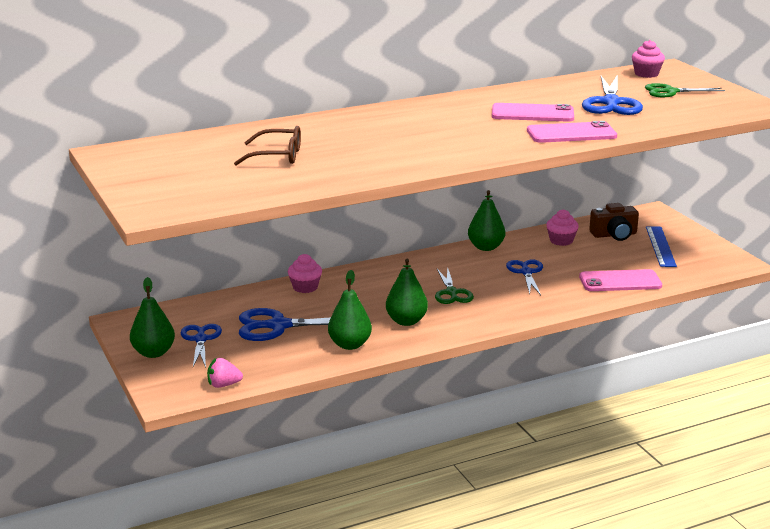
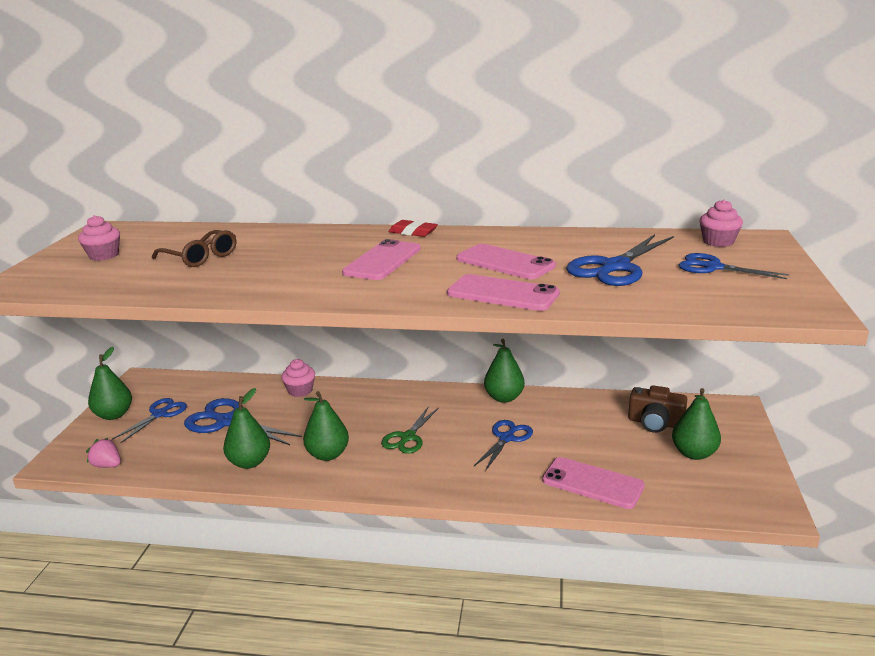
camera: 35 degrees right, 0 degrees up
pink cupcake [546,209,579,246] -> pink cupcake moved to [78,215,120,261]
green scissors [645,83,725,97] -> blue scissors [679,253,789,279]
blue ruler [646,226,677,267] -> green pear [672,388,721,460]
none -> pink phone [342,239,421,280]
none -> red eraser [388,220,438,237]

